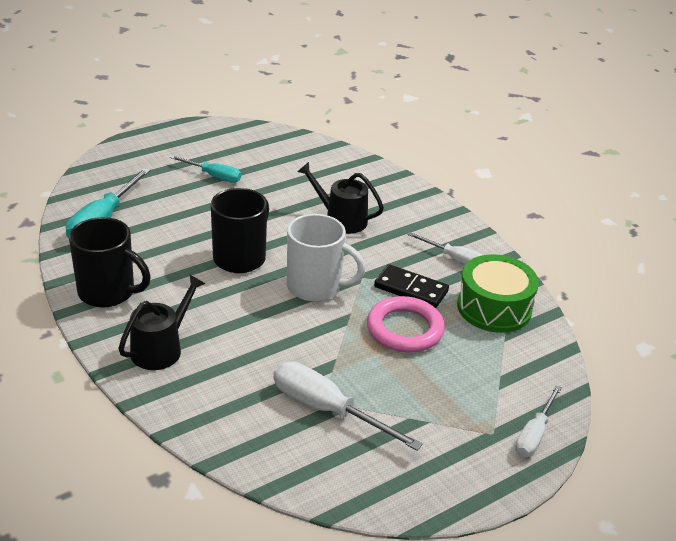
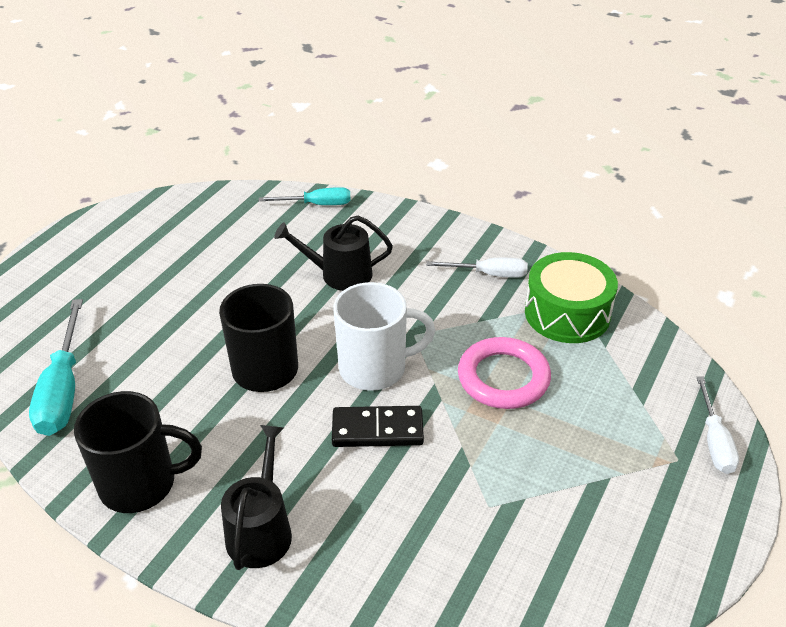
camera: 25 degrees left, 5 degrees up
turquoise screwdriver [170,155,241,183] -> turquoise screwdriver moved to [259,187,351,205]
white screwdriver [273,361,423,451] -> none
black domino [374,264,449,308] -> black domino moved to [332,406,424,447]

